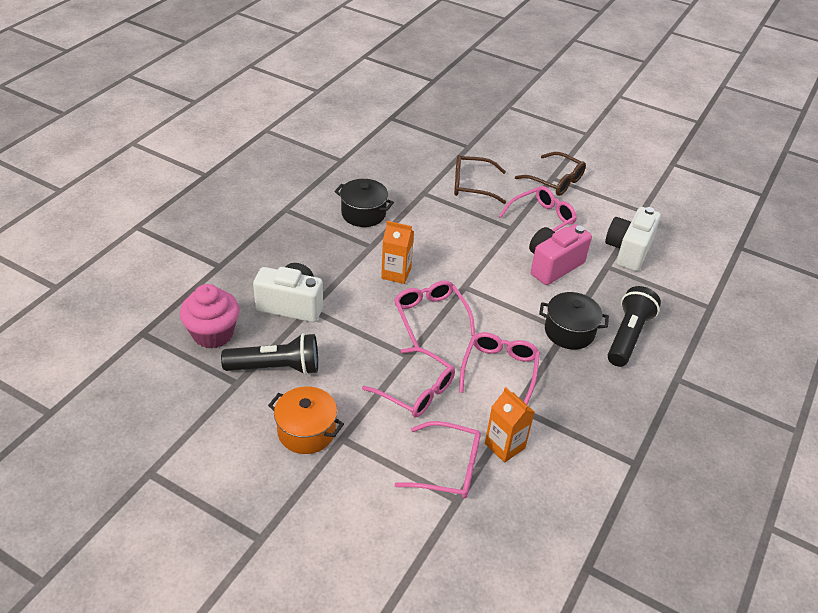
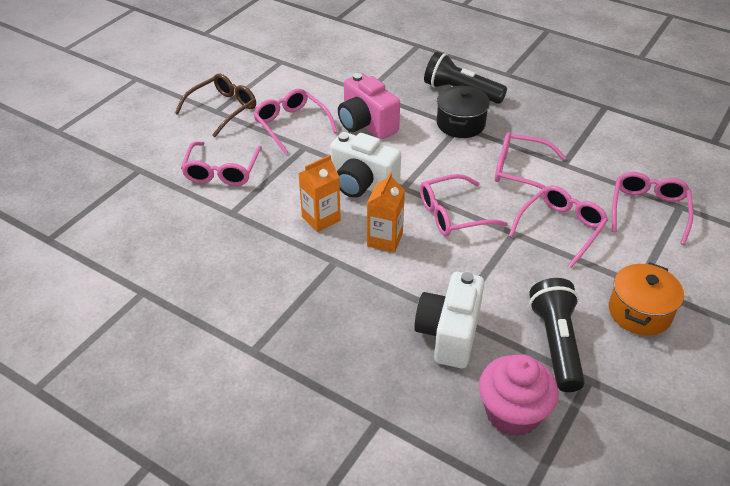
camera: 85 degrees left, 0 degrees up
black pot [334,179,394,227] -> none
brown glasses [454,155,506,204] -> pink glasses [181,141,262,186]
orange carton [485,387,534,463] -> orange carton moved to [298,155,341,232]
white camera [605,207,661,271] -> white camera moved to [330,132,401,198]

